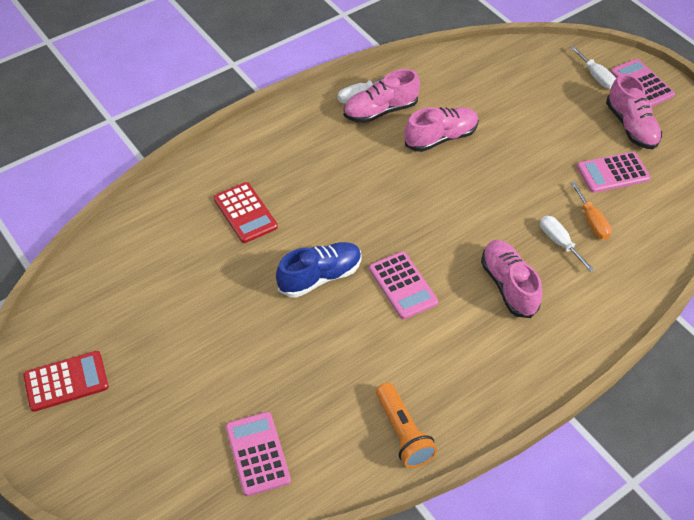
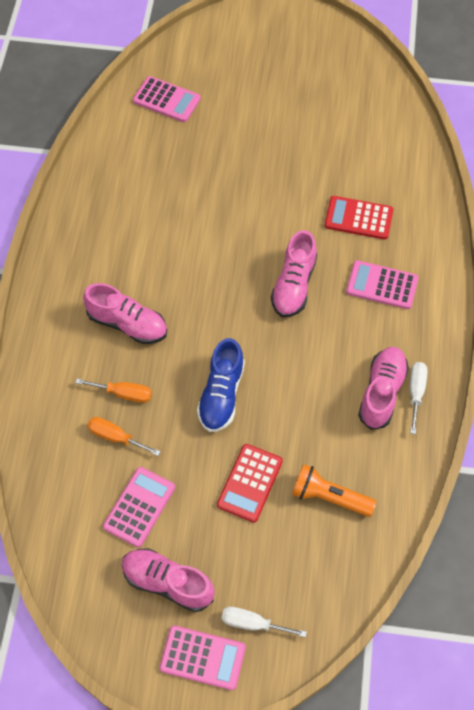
camera: 135 degrees right, 10 degrees up
red calculator [23,351,109,412] -> red calculator moved to [217,444,283,523]
blue shoe [276,242,362,298] -> blue shoe moved to [197,338,245,432]
pink calculator [369,251,438,319] -> pink calculator moved to [346,260,418,309]
orange flashlight [376,383,437,468] -> orange flashlight moved to [292,464,376,517]
pink shoe [404,107,479,152] -> pink shoe moved to [271,230,317,317]
white screwdriver [540,216,594,272] -> orange screwdriver [75,379,152,403]

